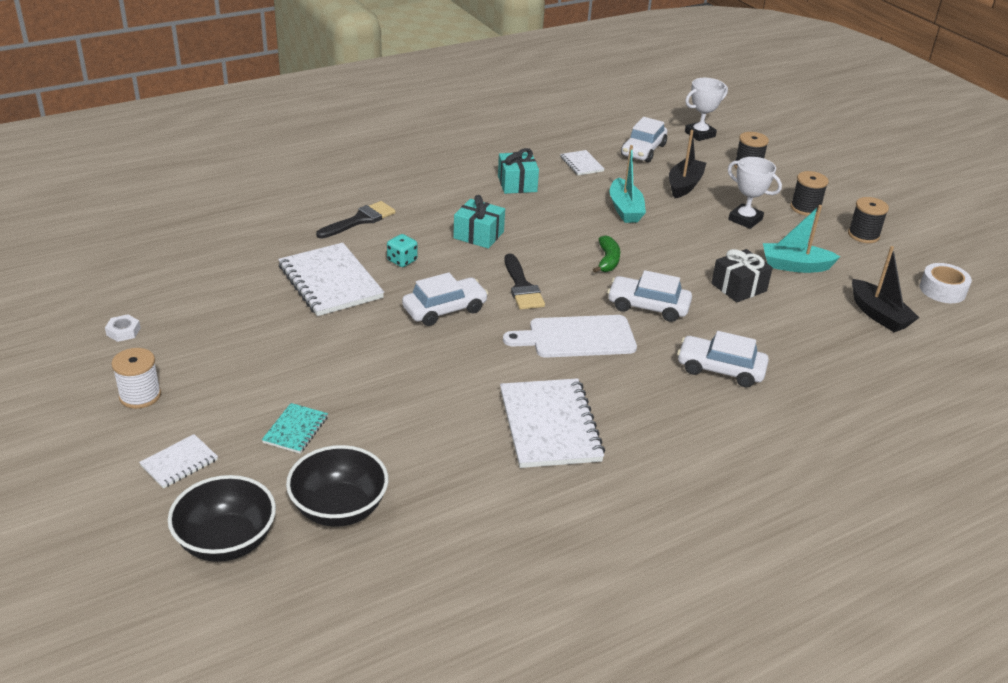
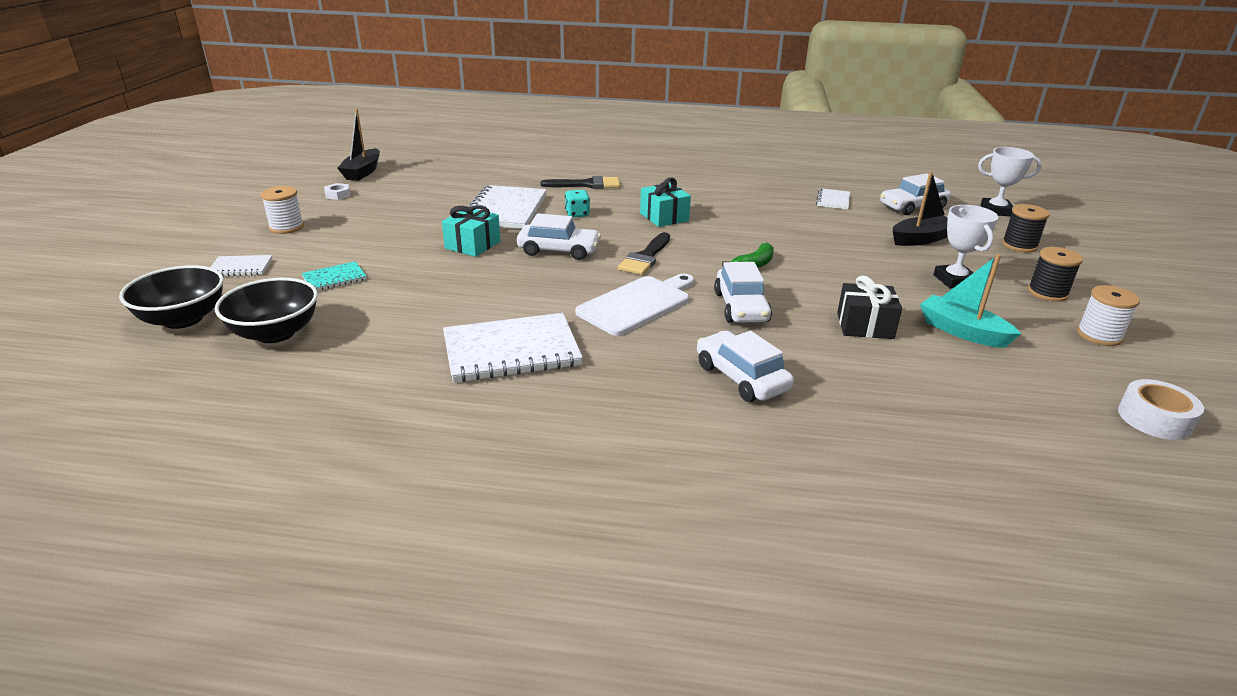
camera: 40 degrees right, 5 degrees down
turquoise gift [498,148,539,194] -> turquoise gift moved to [442,205,501,257]
white notebook [500,378,605,468] -> white notebook turned 45 degrees clockwise [443,313,583,382]
white cutting board [503,315,637,358] -> white cutting board turned 105 degrees clockwise [575,274,694,336]
white car [607,270,692,322] -> white car turned 150 degrees counterclockwise [714,262,772,323]
turquoise boat [610,145,646,223] -> none
black spool [848,197,889,243] -> white spool [1077,285,1140,346]
black boat [852,246,919,332] -> black boat moved to [337,109,380,181]

